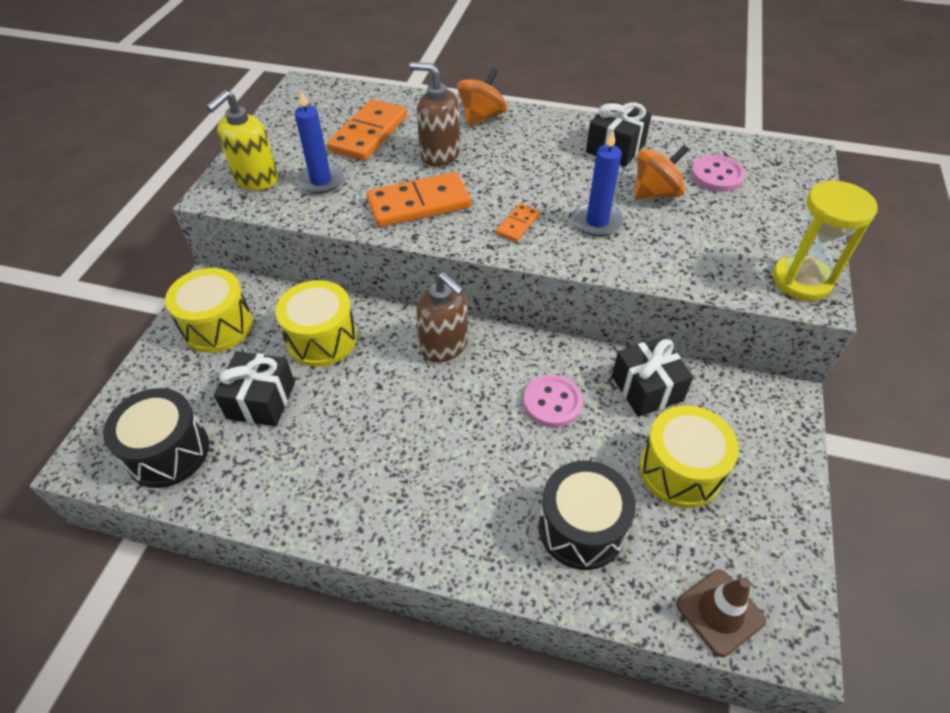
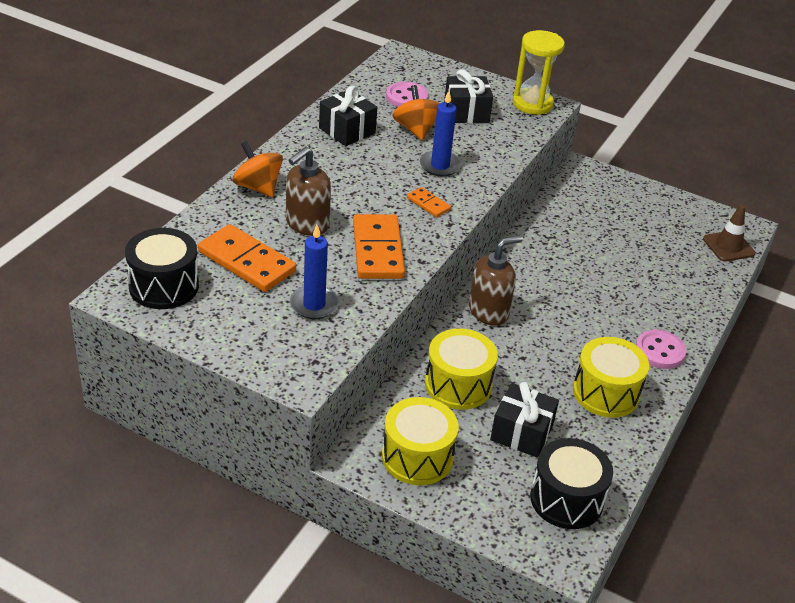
camera: 80 degrees left, 10 degrees down
yellow soap dispenser [206,90,278,190] -> none
pink button [523,375,583,427] -> pink button moved to [636,330,686,369]
black drum [539,461,636,570] -> black drum moved to [125,228,199,309]
black gift [612,337,694,417] -> black gift moved to [444,69,493,123]
yellow drum [640,405,739,508] -> yellow drum moved to [573,337,649,418]

